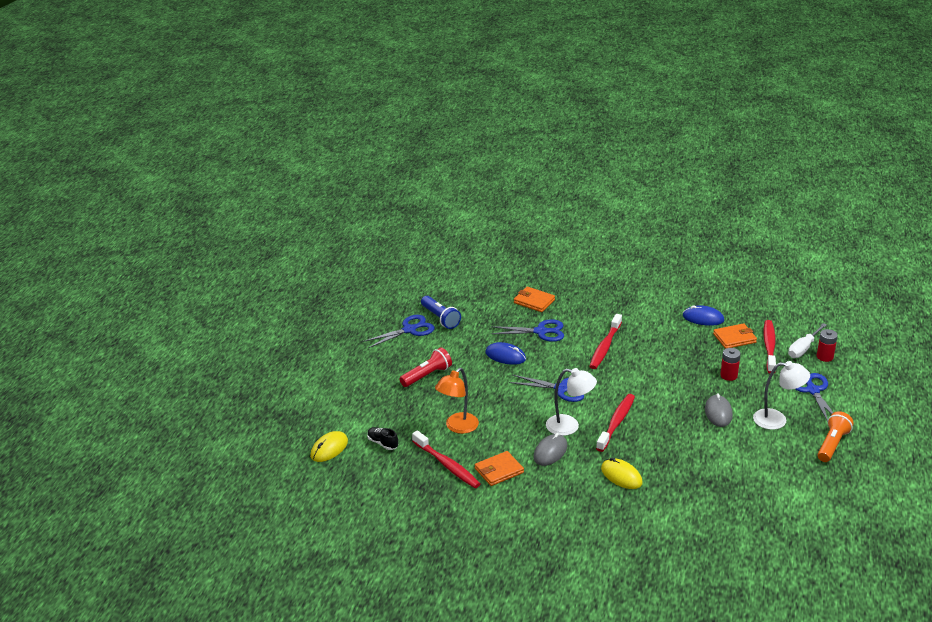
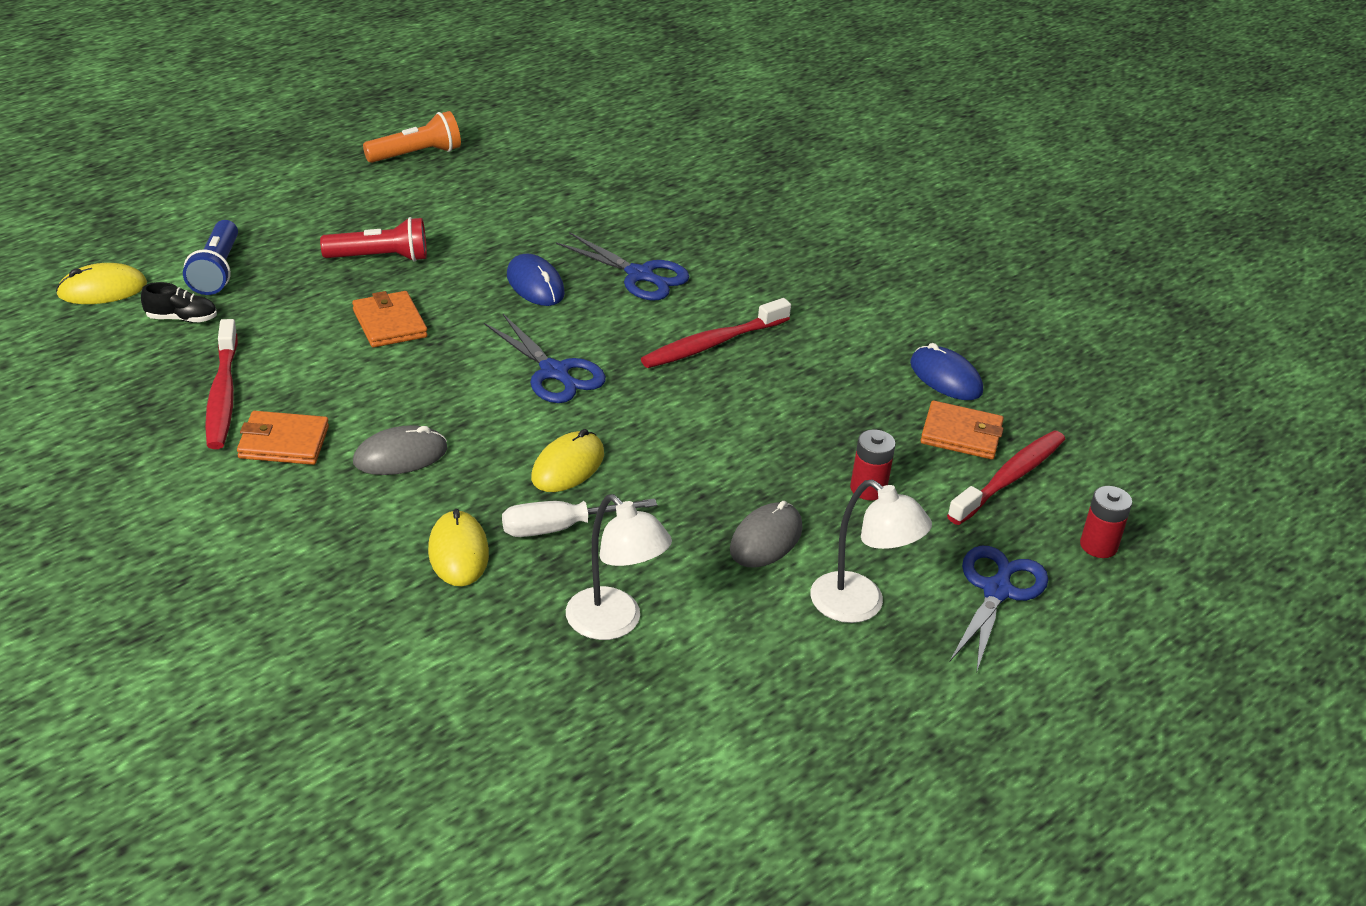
camera: 30 degrees right, 5 degrees up
blue scissors [363,315,435,348] -> none
black shoe [367,427,398,450] -> black shoe turned 105 degrees clockwise [141,282,217,323]
blue flashlight [421,296,461,329] -> blue flashlight moved to [183,220,238,295]
orange lamp [435,368,479,434] -> none
orange wallet [514,286,555,312] -> orange wallet moved to [352,291,428,347]
white lamp [546,368,597,436] -> white lamp moved to [566,494,672,640]
red toothbrush [596,394,635,452] -> yellow mouse [531,429,604,492]
white screwdriver [788,323,827,358] -> white screwdriver moved to [502,499,657,537]
orange flashlight [818,411,854,462] -> orange flashlight moved to [363,111,461,163]

